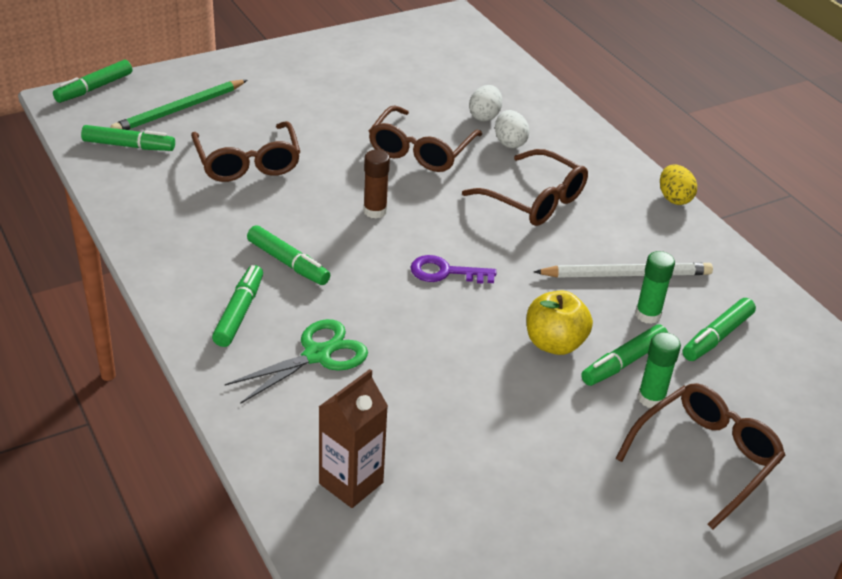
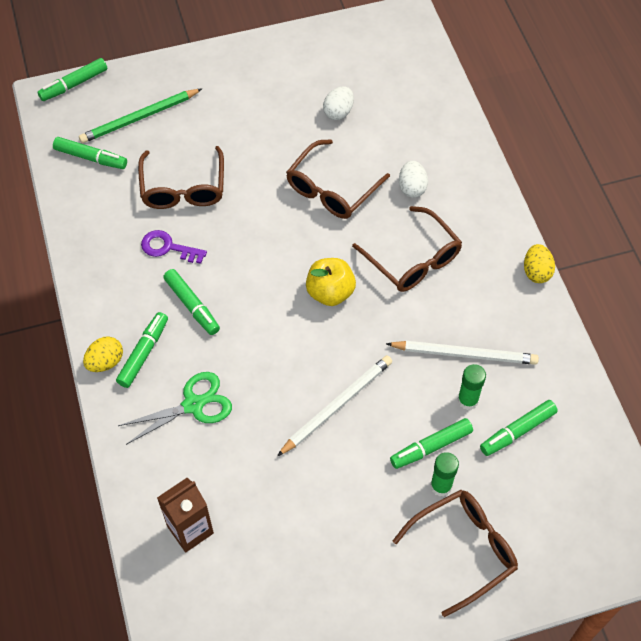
camera: 15 degrees right, 20 degrees up
brown glue stick [363,150,390,218] -> none
purple key [411,255,496,283] -> purple key moved to [141,230,207,264]
white egg [469,85,502,121] -> white egg moved to [323,86,354,120]
yellow apple [527,291,593,355] -> yellow apple moved to [306,258,356,306]
none -> yellow egg [83,336,123,372]
none -> white pencil [277,355,392,456]

